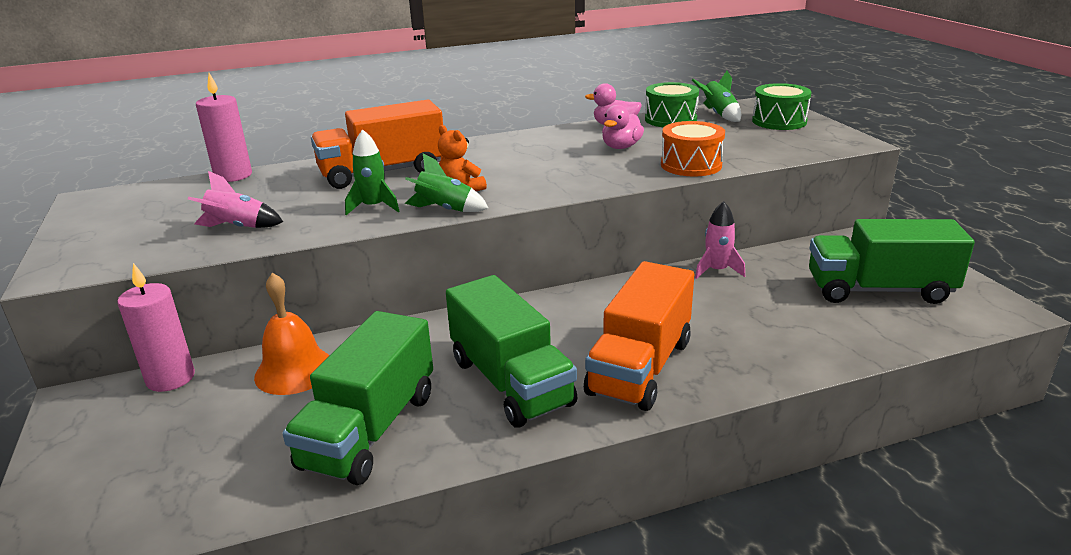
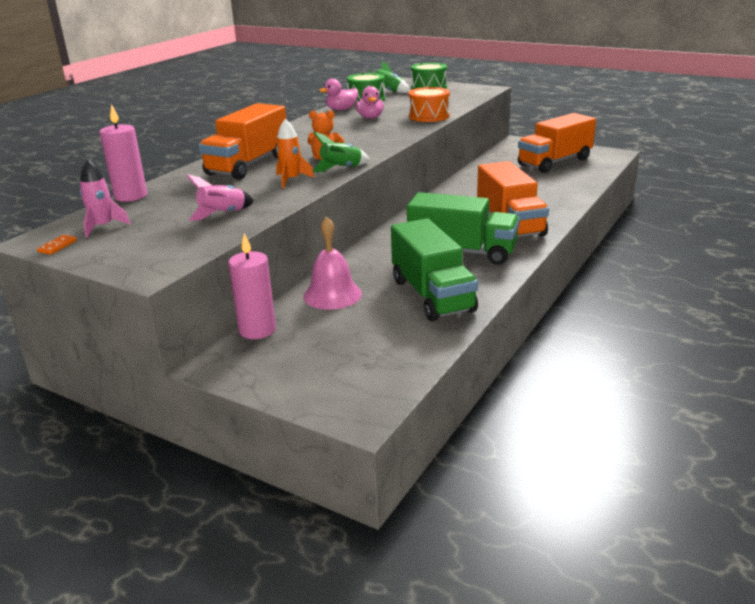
camera: 40 degrees left, 0 degrees up
orange bell [254,273,330,395] -> pink bell [303,216,362,310]
green rocket [345,129,399,215] -> orange rocket [276,119,314,188]
pink rocket [695,201,745,279] -> pink rocket moved to [80,159,130,238]
green truck [809,219,975,304] -> orange truck [518,113,596,173]
none -> orange domino [37,235,77,255]

